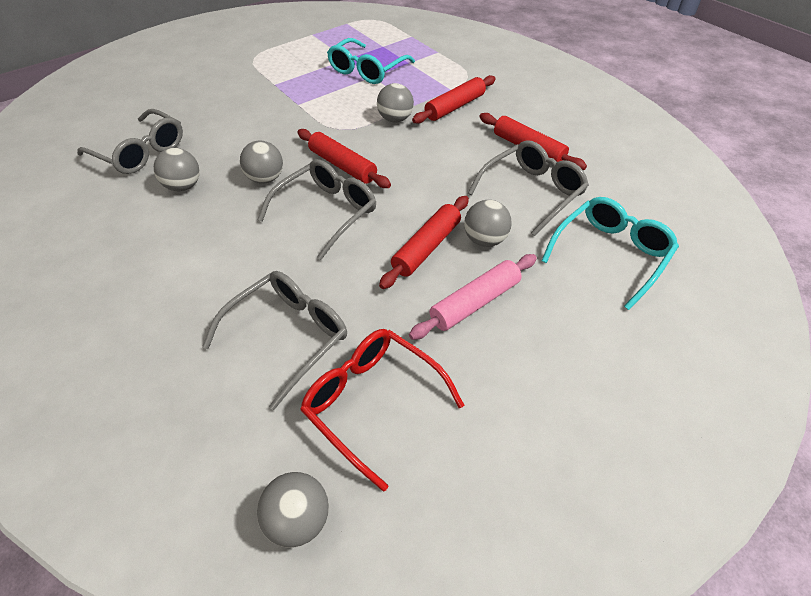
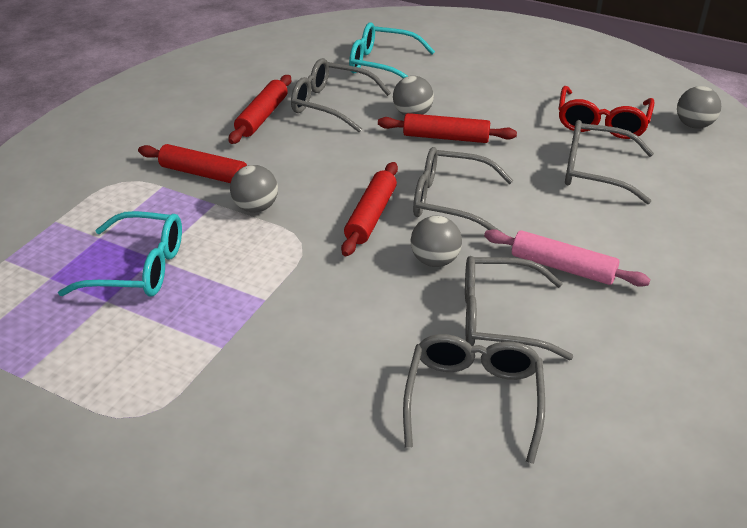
camera: 115 degrees left, 10 degrees down
grey ball [154,148,200,191] -> grey glasses [465,256,573,360]
pink rolling pin [409,254,537,340] -> pink rolling pin moved to [484,229,651,287]

